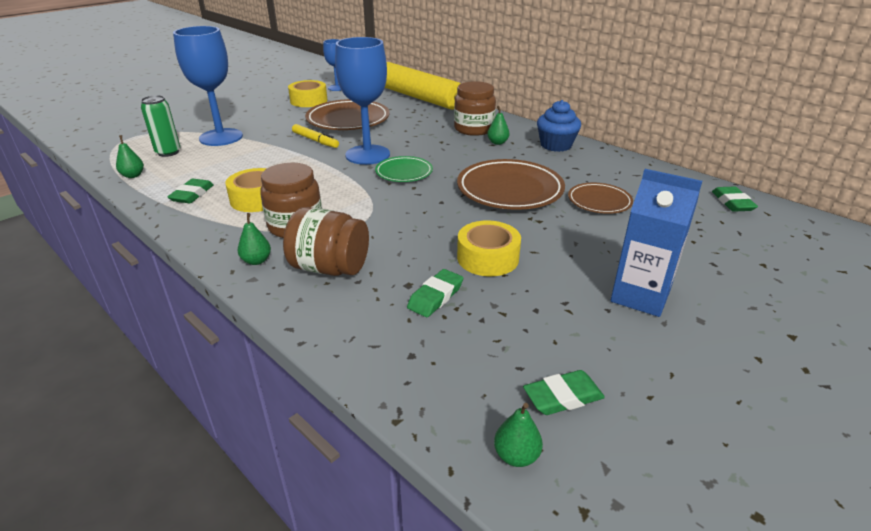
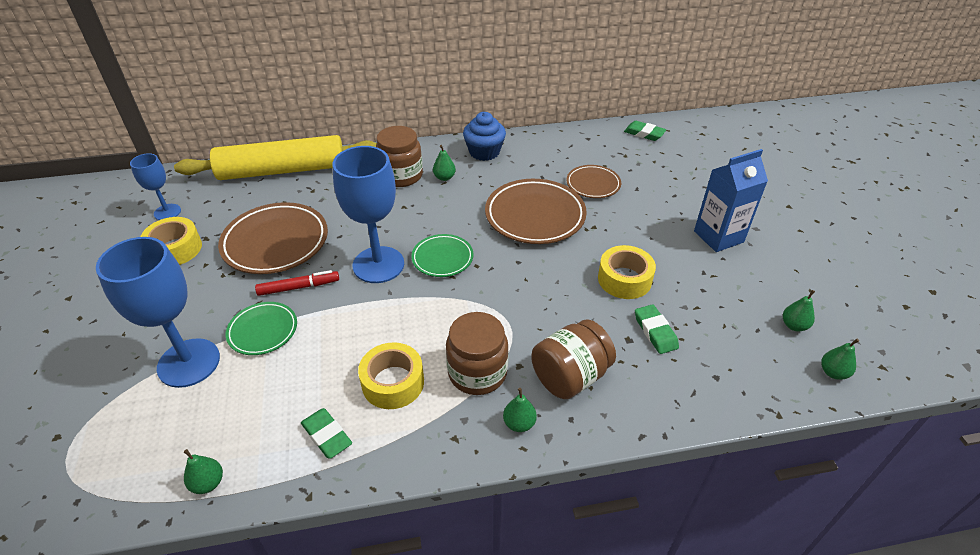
camera: 55 degrees left, 10 degrees up
green can [141,95,180,157] -> none
yellow marker [292,124,339,148] -> red marker [255,270,339,296]
green eraser [523,370,605,415] -> green pear [783,290,815,331]
none -> green plate [226,302,297,355]

